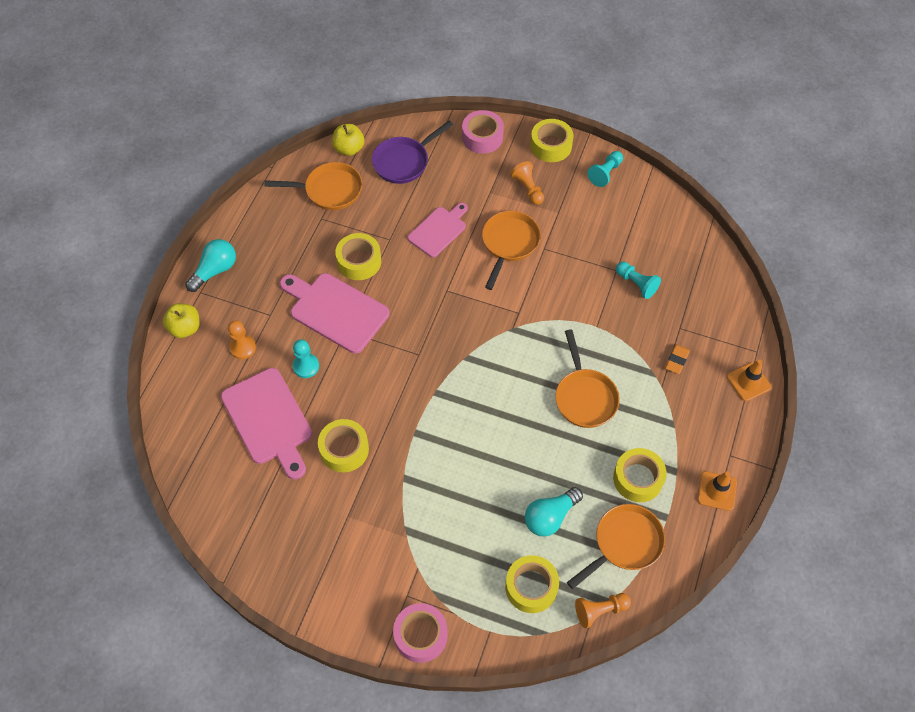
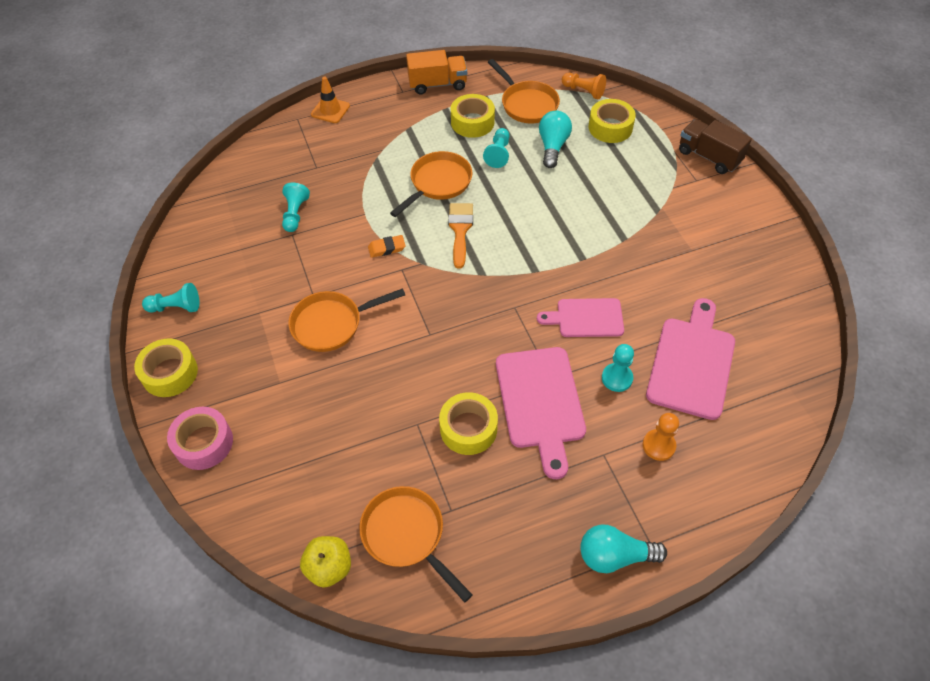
camera: 130 degrees left, 5 degrees down
yellow apple [163,303,200,338] -> none
yellow tape [318,419,369,472] -> none
purple pan [372,121,453,184] -> none
pink tape [393,603,448,663] -> brown truck [679,119,752,174]
pink cutting board [407,203,468,257] -> pink cutting board moved to [537,298,624,337]
orange pawn [510,161,544,205] -> none
turquoise light bulb [525,487,583,537] -> turquoise light bulb turned 90 degrees counterclockwise [539,111,572,168]
orange pan [567,504,665,589] -> orange pan turned 135 degrees counterclockwise [488,59,560,123]
orange eraser [665,344,690,374] -> orange eraser moved to [368,235,406,258]
orange traffic cone [697,471,737,511] -> orange truck [406,50,467,94]
none -> orange brush [448,203,473,268]
none -> turquoise pawn [483,128,510,168]

